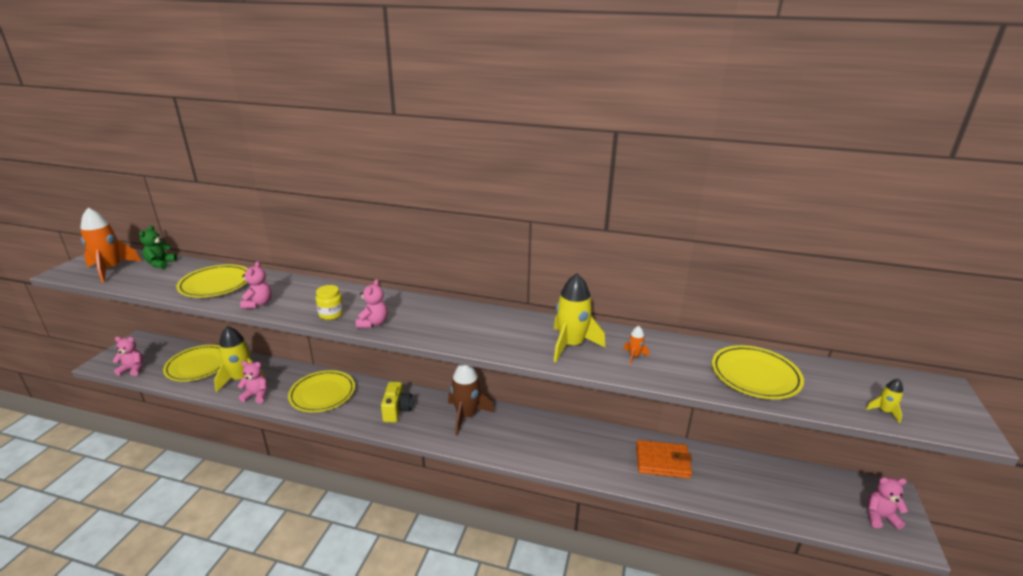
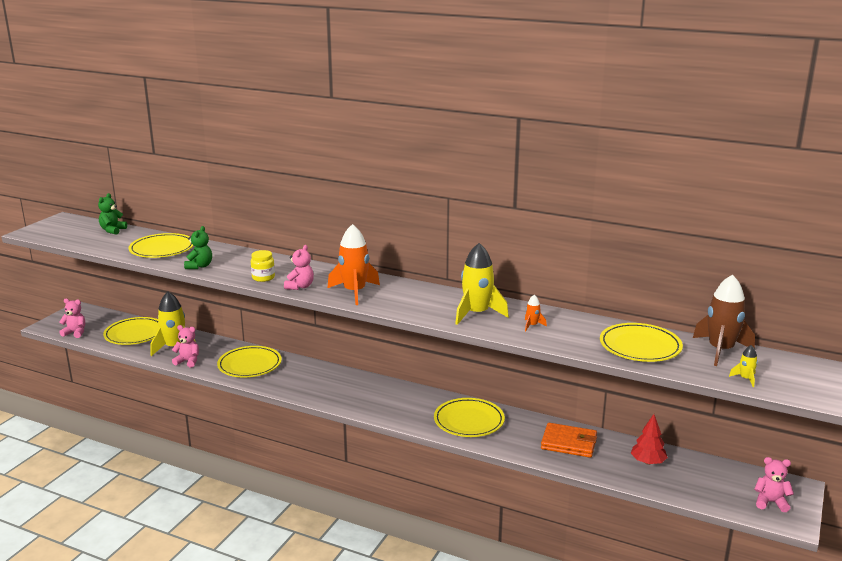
camera: 10 degrees right, 5 degrees down
orange rocket [80,208,142,283] -> orange rocket moved to [328,224,380,305]
pink teddy bear [240,261,272,309] -> green teddy bear [184,226,212,269]
yellow camera [381,382,412,422] -> none
brown rocket [448,364,494,436] -> brown rocket moved to [693,274,755,366]
none -> yellow plate [434,398,505,437]
none -> red tree [631,414,668,465]

